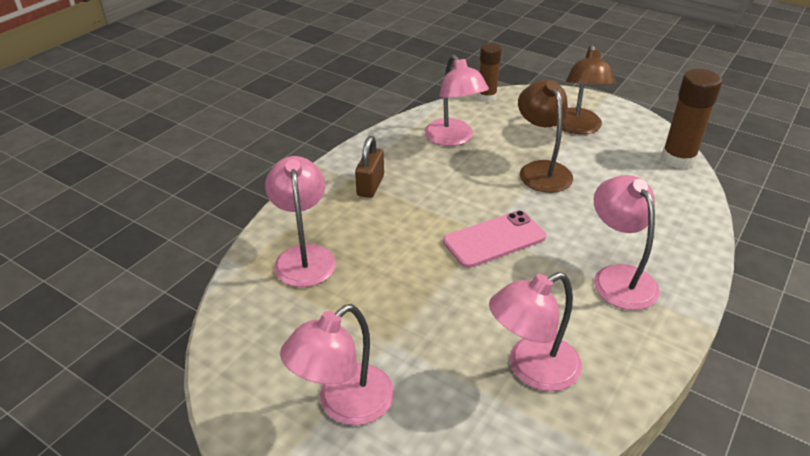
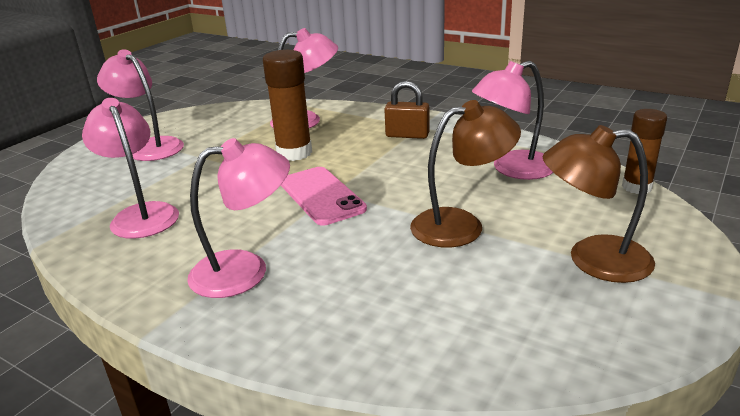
camera: 90 degrees right, 10 degrees down
brown glue stick [661,69,722,169] -> brown glue stick moved to [263,50,312,161]

